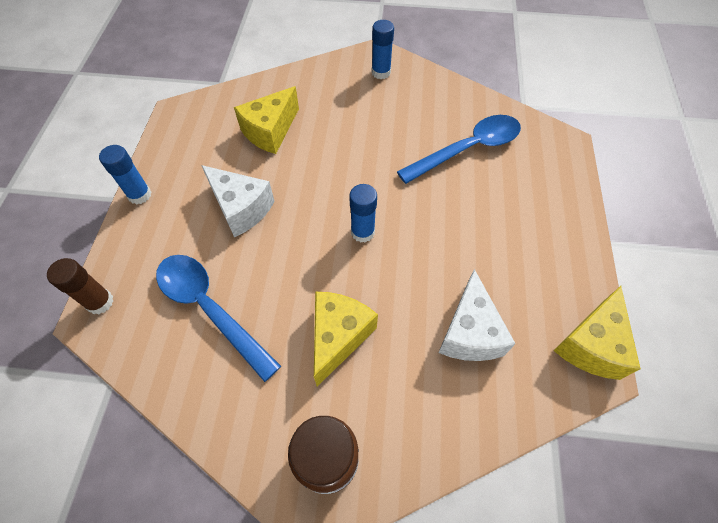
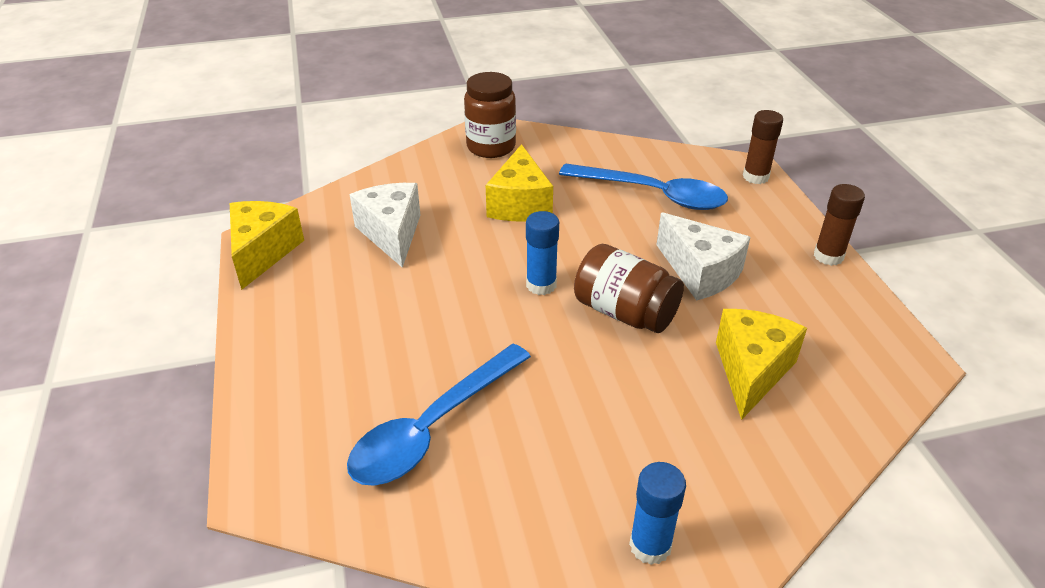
camera: 160 degrees right, 20 degrees down
blue glue stick [99,145,152,205] -> brown glue stick [814,184,865,266]
white cheese [201,165,275,238] -> white cheese turned 150 degrees counterclockwise [657,213,750,301]
none -> brown jar [574,244,684,333]

